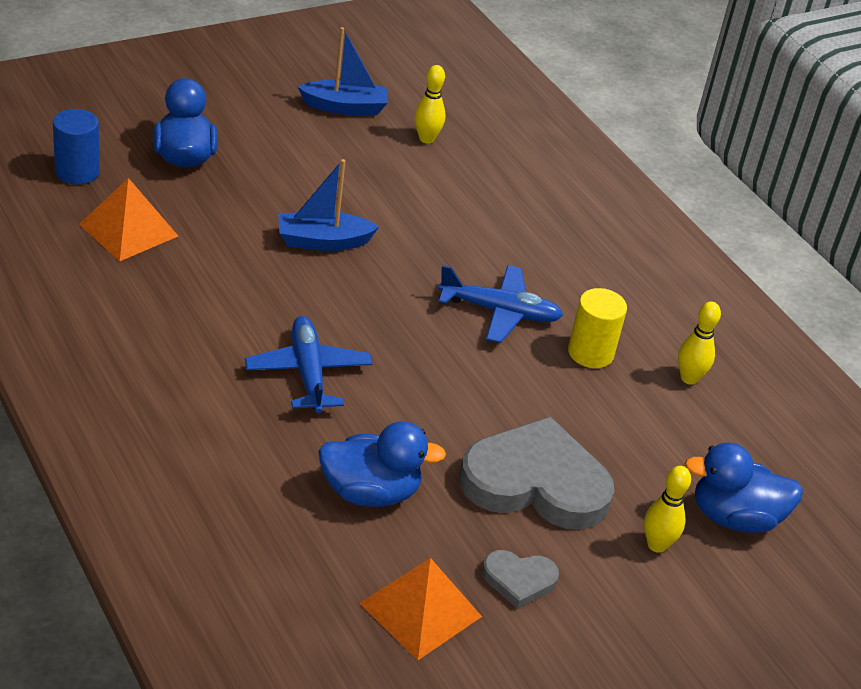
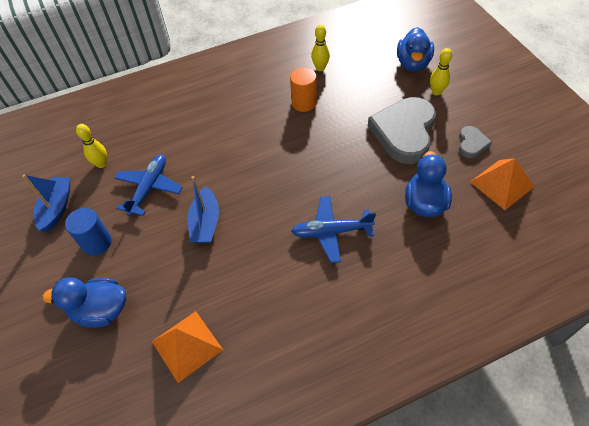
camera: 75 degrees left, 15 degrees up
blue cylinder [53,109,100,185] -> blue cylinder moved to [65,208,112,255]
blue plane [438,265,563,343] -> blue plane moved to [114,154,183,216]
yellow cylinder [568,288,627,368] -> orange cylinder [290,67,317,112]

